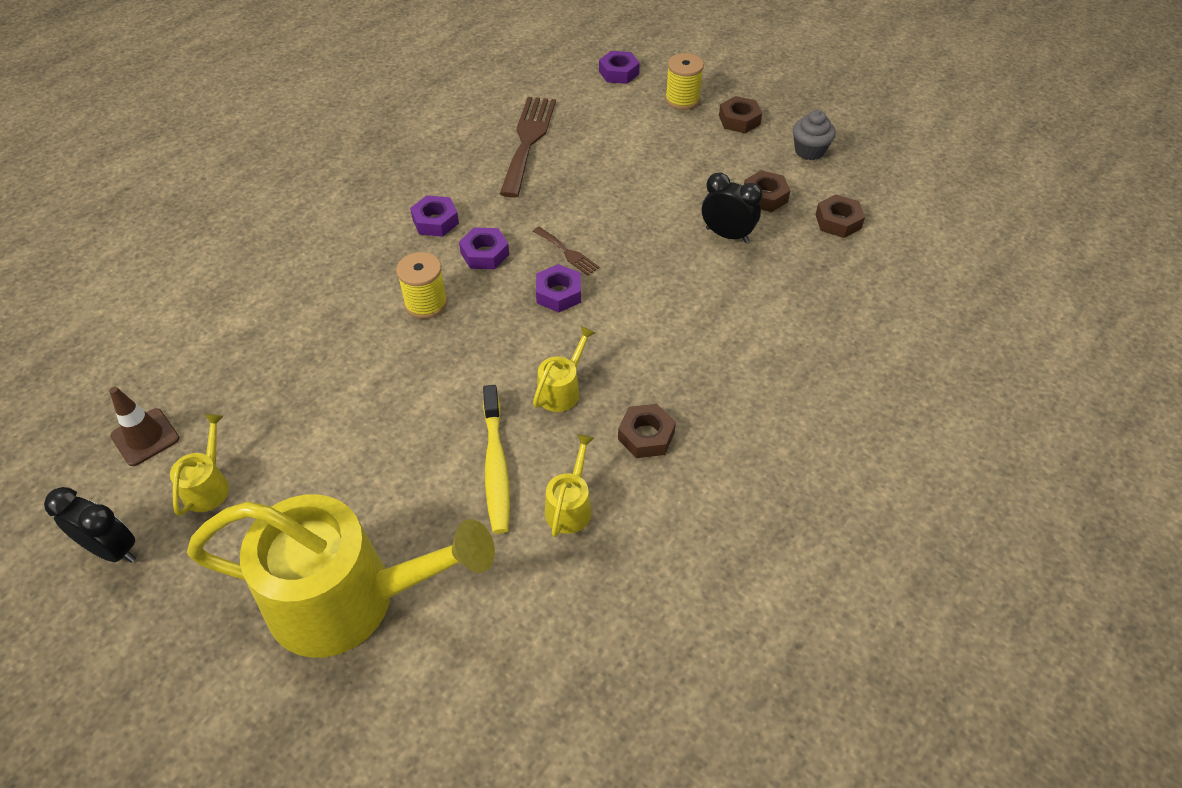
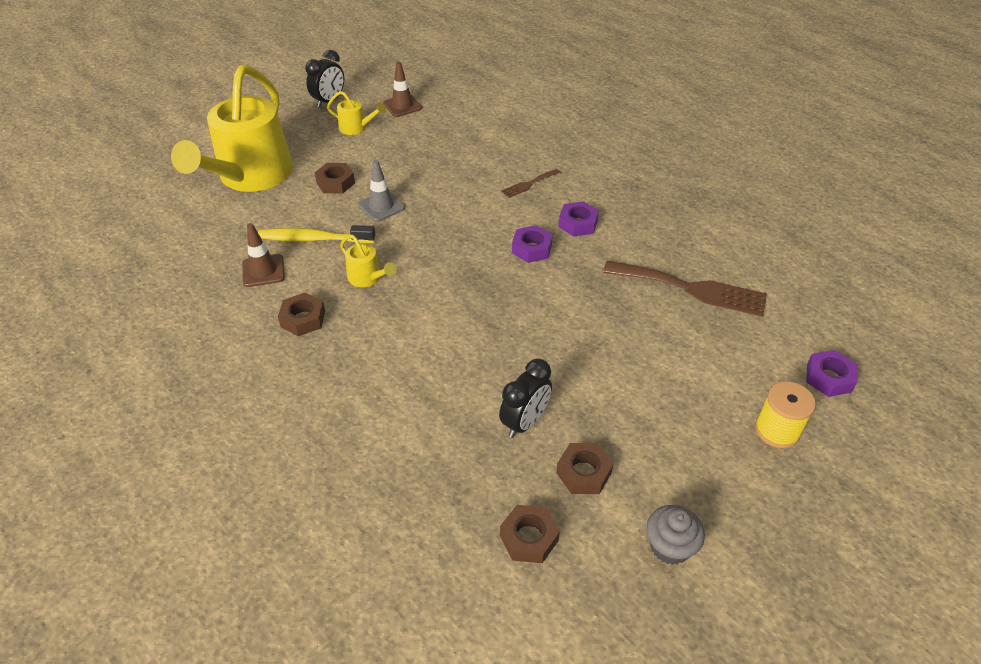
camera: 100 degrees right, 5 degrees down
yellow spool [396,252,447,319] -> none
brown fork [533,227,600,276] -> brown fork moved to [501,169,561,198]
purple nut [536,264,581,312] -> none
yellow watering can [545,434,594,537] -> brown traffic cone [242,223,285,287]
brown nut [719,96,762,133] -> brown nut moved to [315,163,355,193]
none -> grey traffic cone [358,160,405,222]

